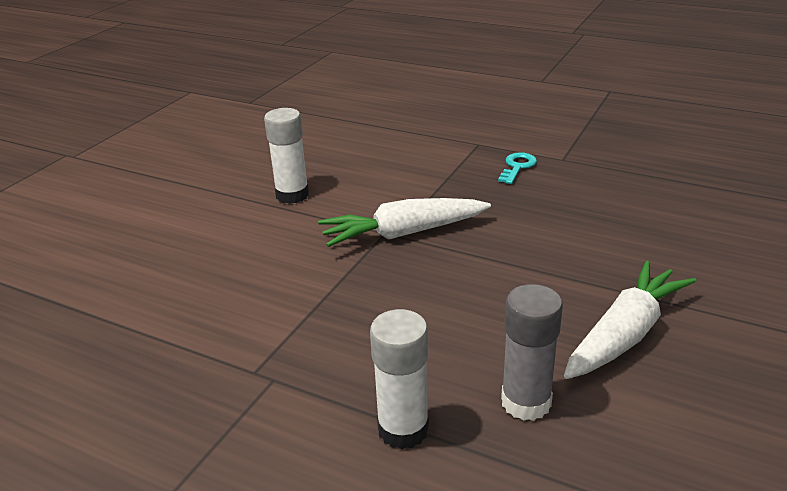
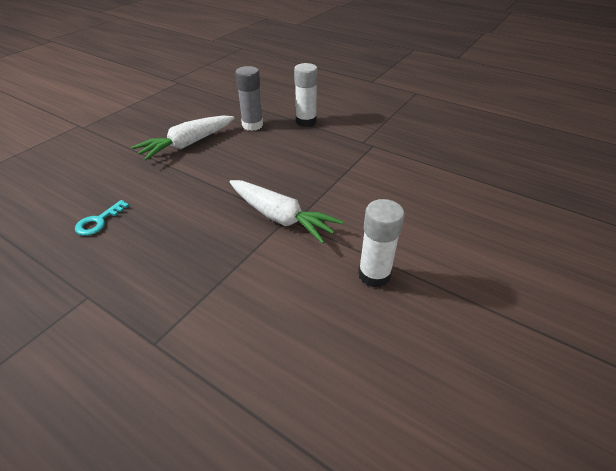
camera: 175 degrees left, 10 degrees up
white carrot [318,198,491,247] -> white carrot turned 45 degrees clockwise [230,180,344,244]
turquoise key [498,152,537,184] -> turquoise key moved to [75,200,129,236]

